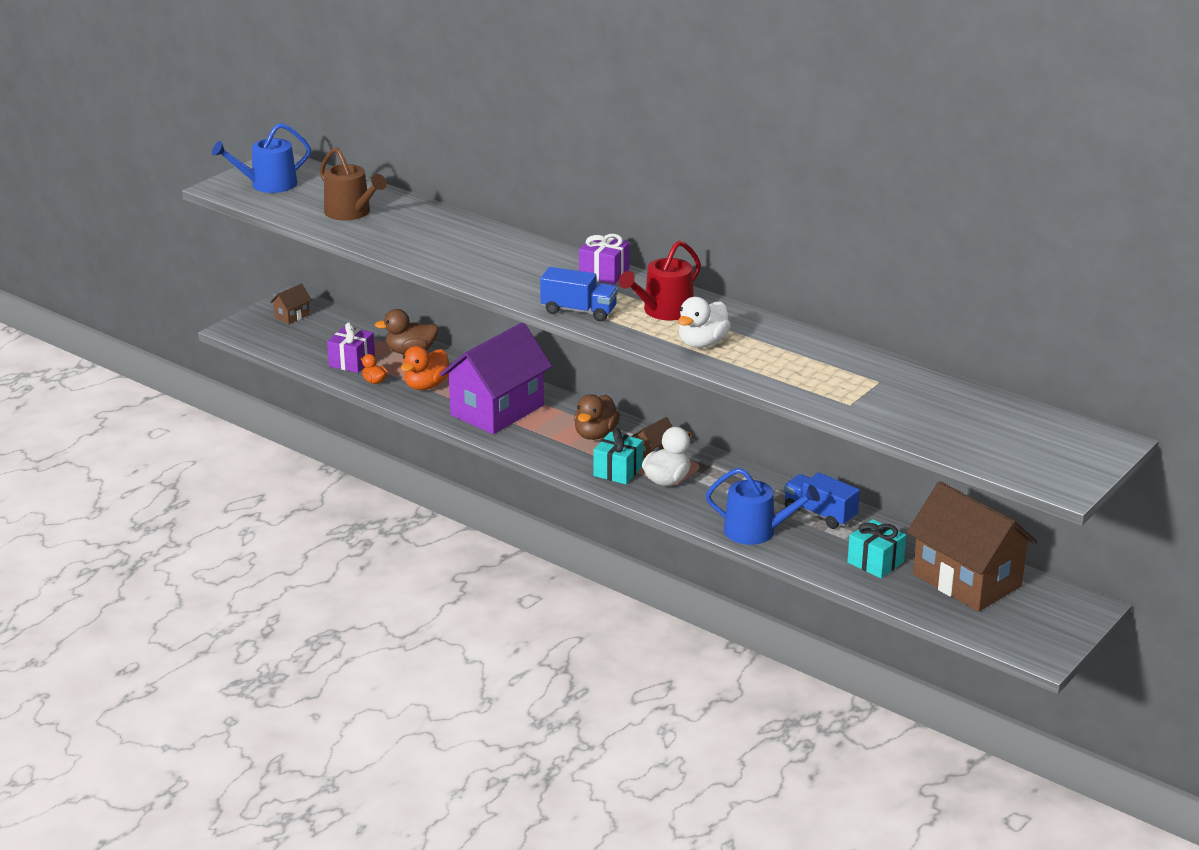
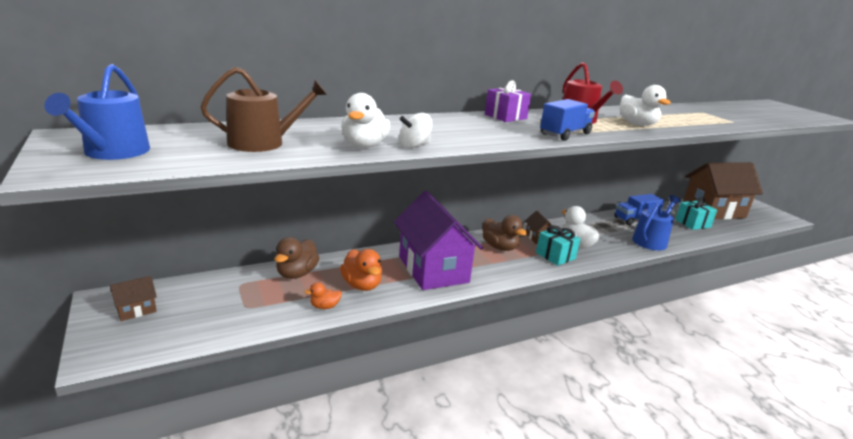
camera: 65 degrees left, 5 degrees down
brown house [270,284,312,324] -> brown house turned 75 degrees clockwise [110,276,157,321]
purple gift [327,322,375,373] -> none
none -> white duck [341,93,390,148]
none -> white spinning top [399,113,432,148]

